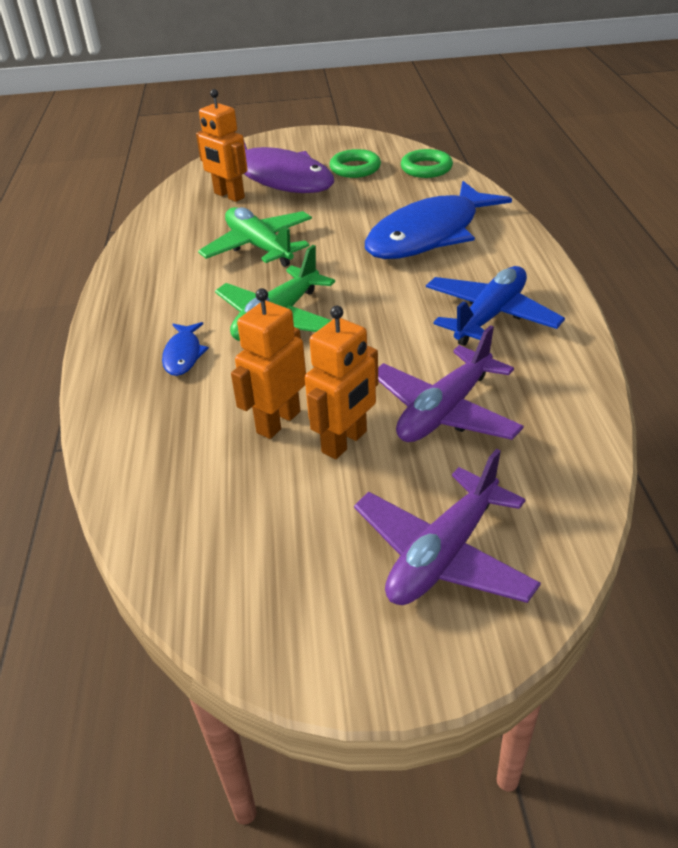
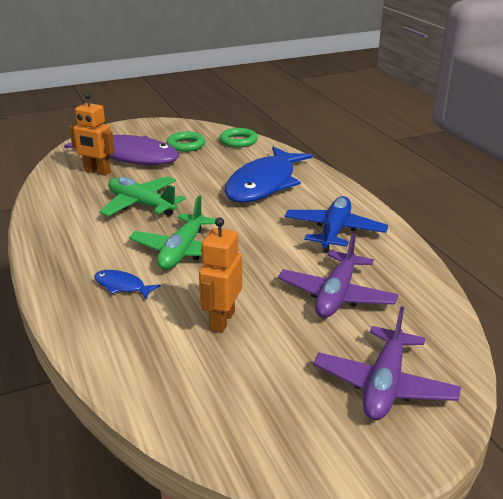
camera: 20 degrees left, 10 degrees down
blue fish [162,322,209,376] -> blue fish turned 135 degrees clockwise [94,270,161,299]
orange robot [305,306,378,459] -> none

